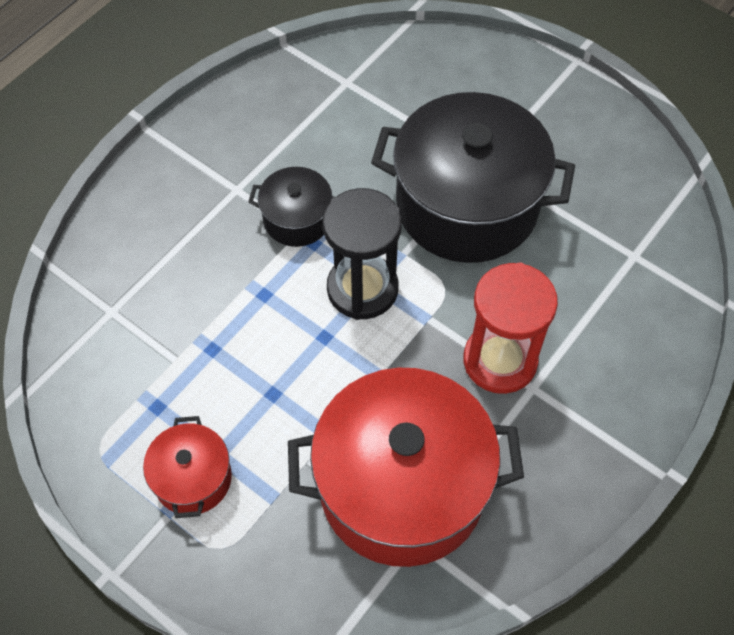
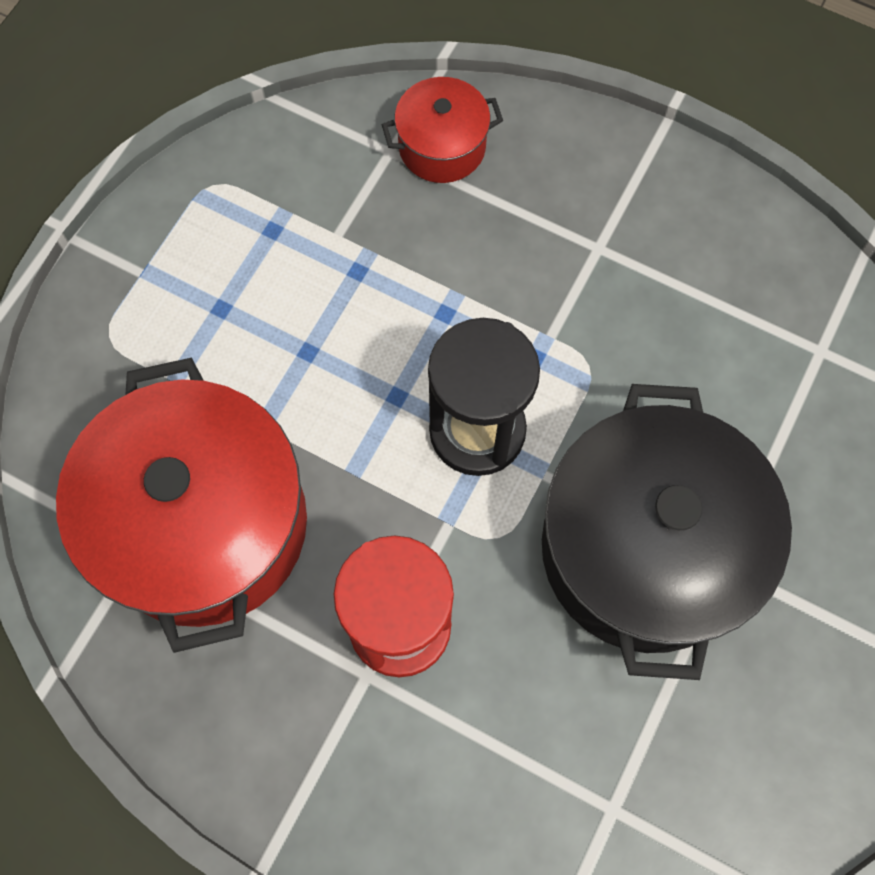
camera: 80 degrees right, 10 degrees up
red pot [143,416,232,518] -> red pot moved to [382,77,503,183]
black pot [248,167,334,247] -> none

